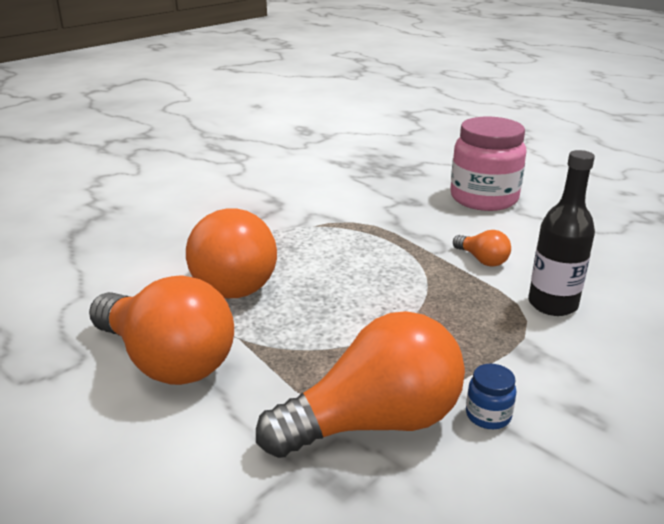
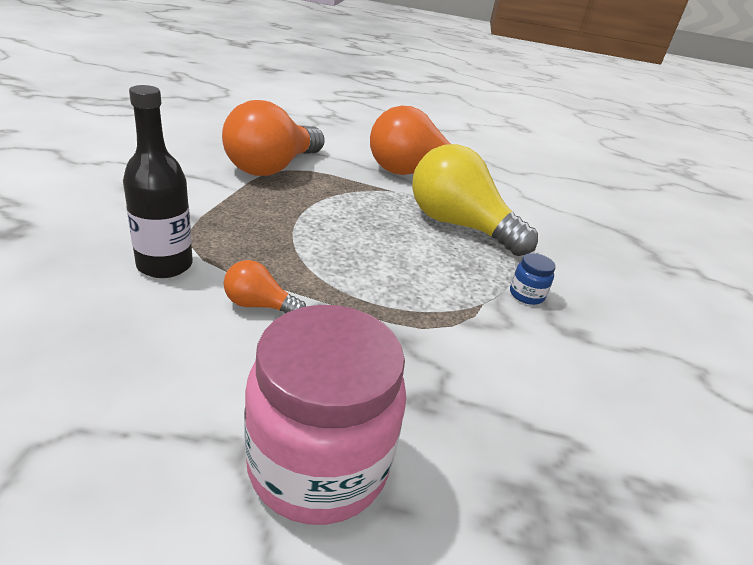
camera: 140 degrees right, 5 degrees up
orange light bulb [186,209,277,298] -> yellow light bulb [412,144,538,256]
blue jar [466,364,516,429] -> blue jar moved to [510,253,556,305]

